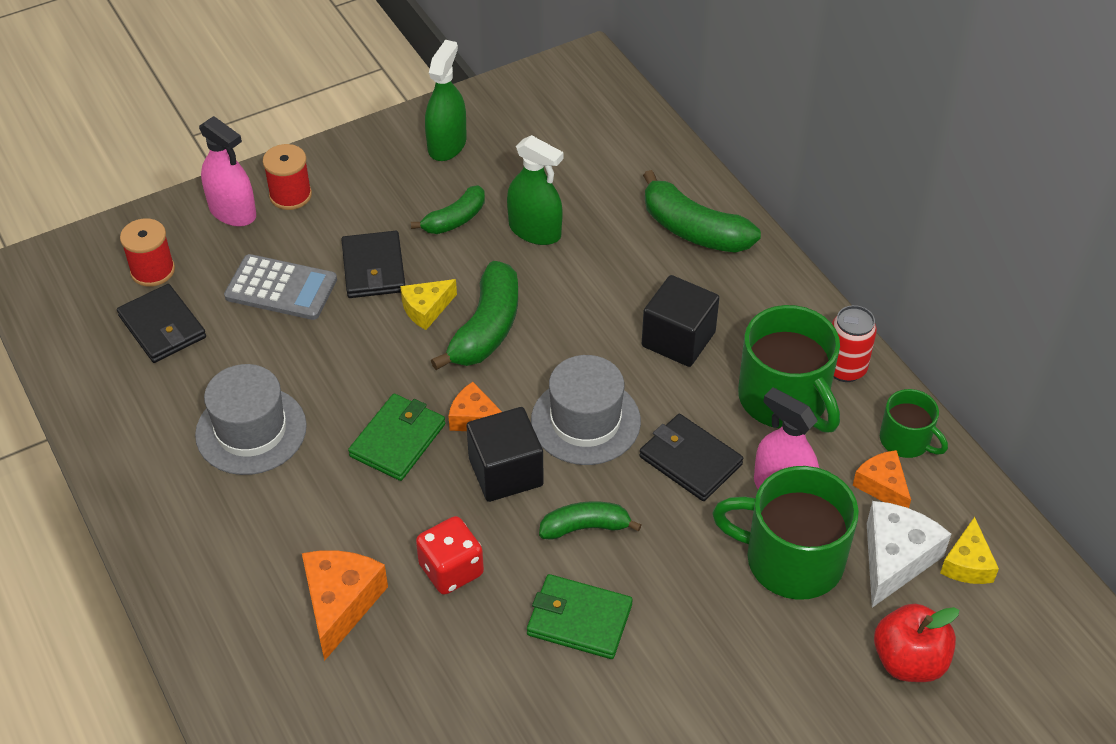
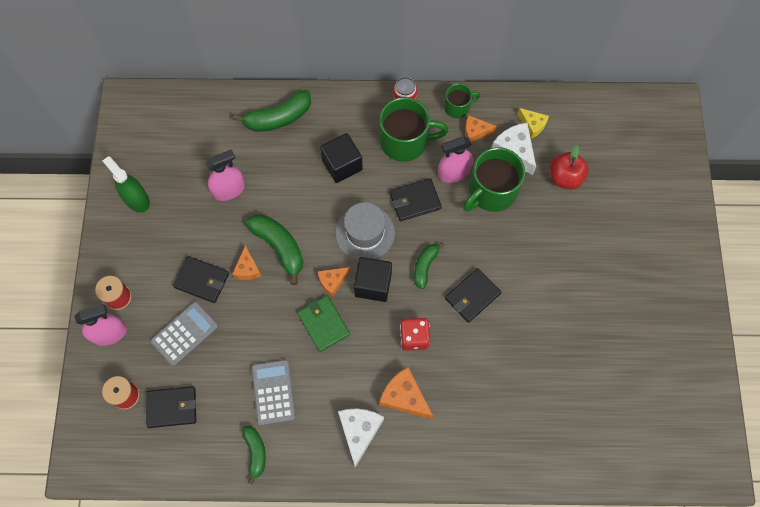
camera: 60 degrees left, 20 degrees up
grey hat [195,364,307,475] -> grey calculator [252,359,296,426]
yellow cheese [400,279,457,330] -> orange cheese [232,245,261,280]
green banana [411,185,485,234] -> green banana moved to [242,426,266,484]
green spray bottle [507,135,564,245] -> pink spray bottle [206,149,245,201]
green wallet [527,574,633,659] -> black wallet [445,268,501,323]
none -> white cheese [338,409,384,467]

